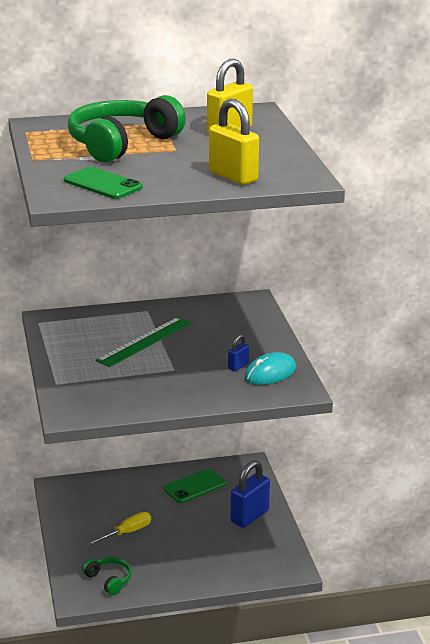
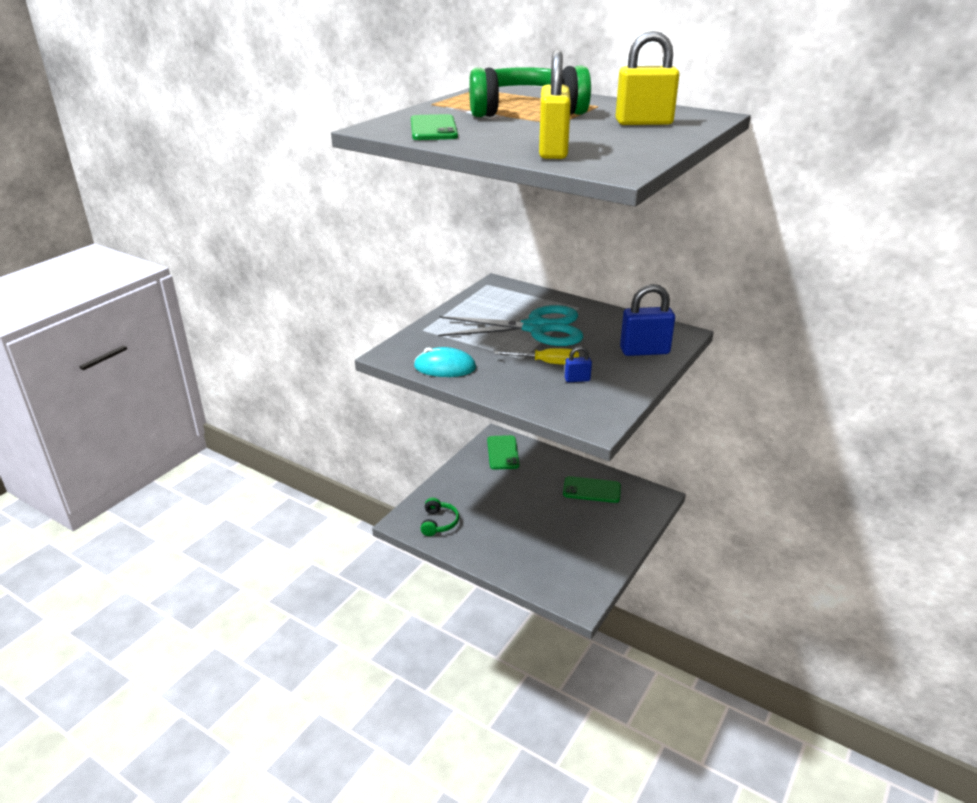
camera: 45 degrees right, 5 degrees up
yellow screwdriver [86,512,151,546] -> yellow screwdriver moved to [494,348,579,365]
green ruler [95,317,192,367] -> turquoise scissors [438,305,583,346]
blue padlock [231,460,270,528] -> blue padlock moved to [620,284,675,356]
turquoise mouse [244,352,296,385] -> turquoise mouse moved to [414,347,476,377]
none -> green phone [487,435,519,470]

